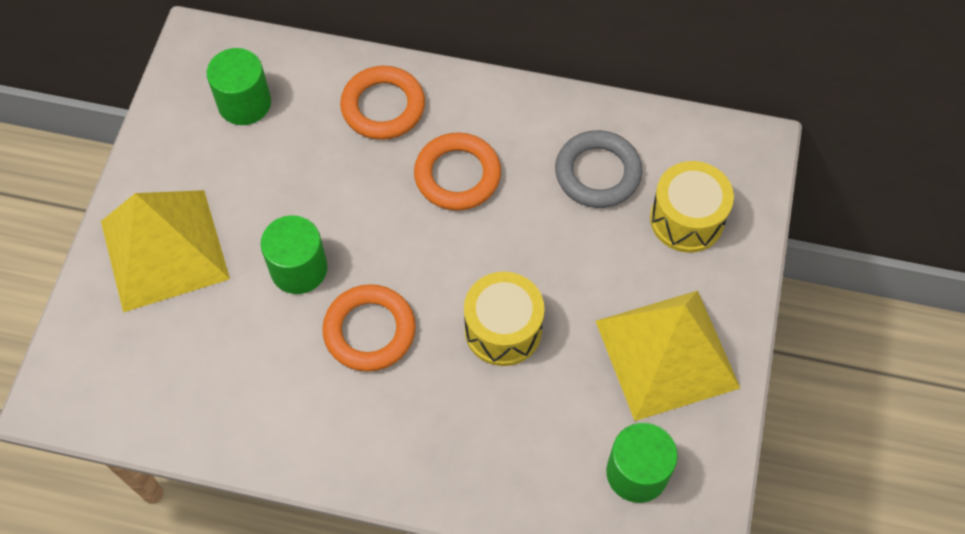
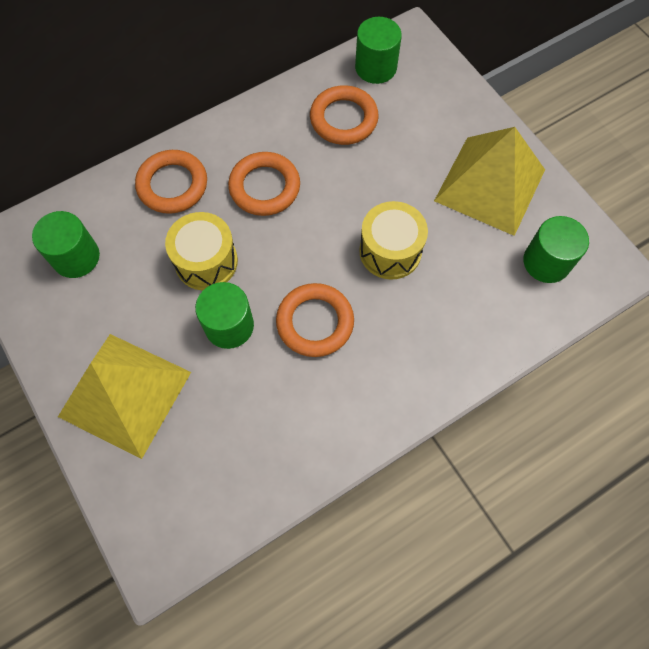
camera: 45 degrees left, 5 degrees up
grey ring [555,130,642,208] -> orange ring [310,85,379,145]
yellow drum [650,161,734,253] -> yellow drum moved to [165,212,238,290]
none -> green cylinder [355,17,402,84]

